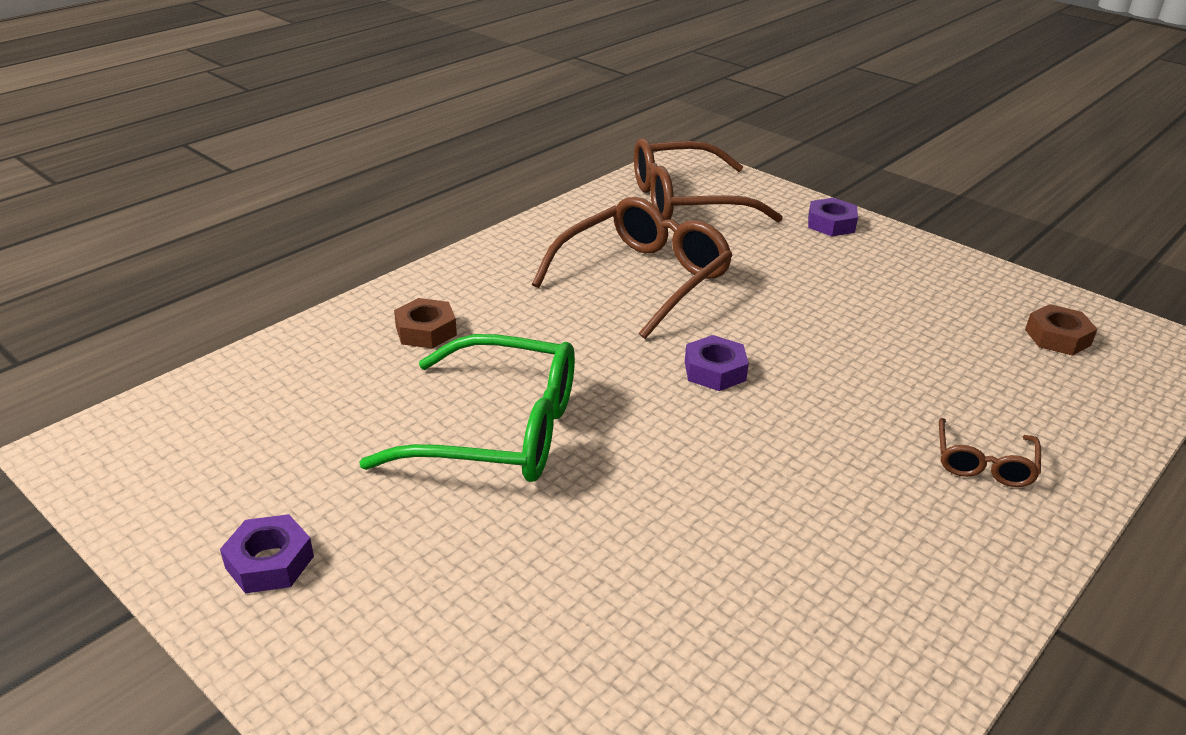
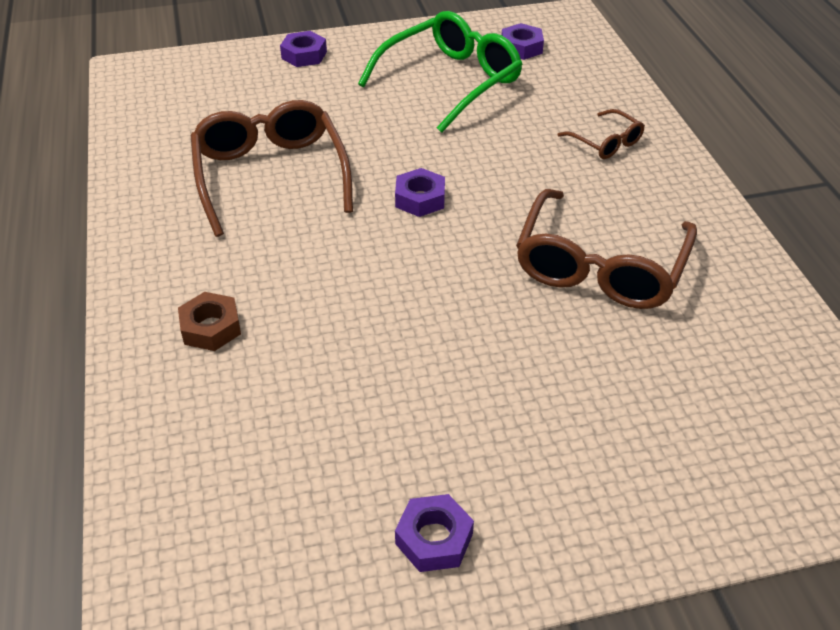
camera: 55 degrees left, 10 degrees up
green glasses [359,334,575,482] -> green glasses moved to [358,11,523,133]
brown glasses [634,138,783,222] -> brown glasses moved to [516,189,697,309]
brown nut [1025,304,1097,356] -> purple nut [502,23,544,60]

